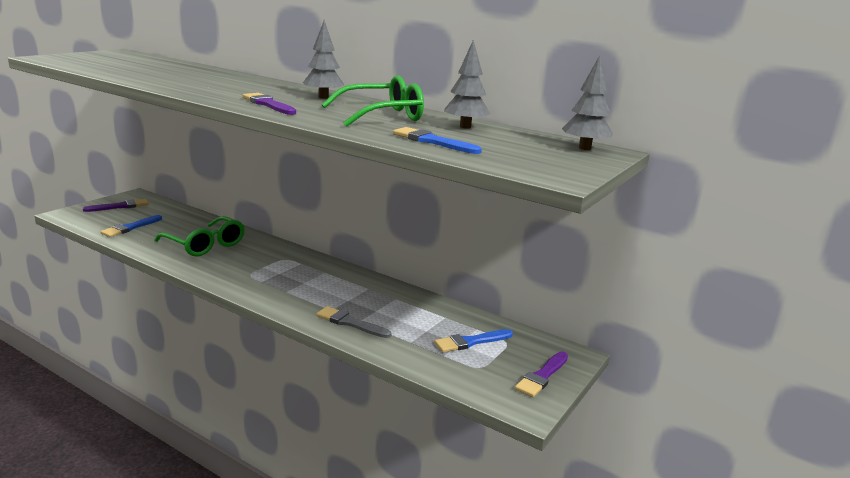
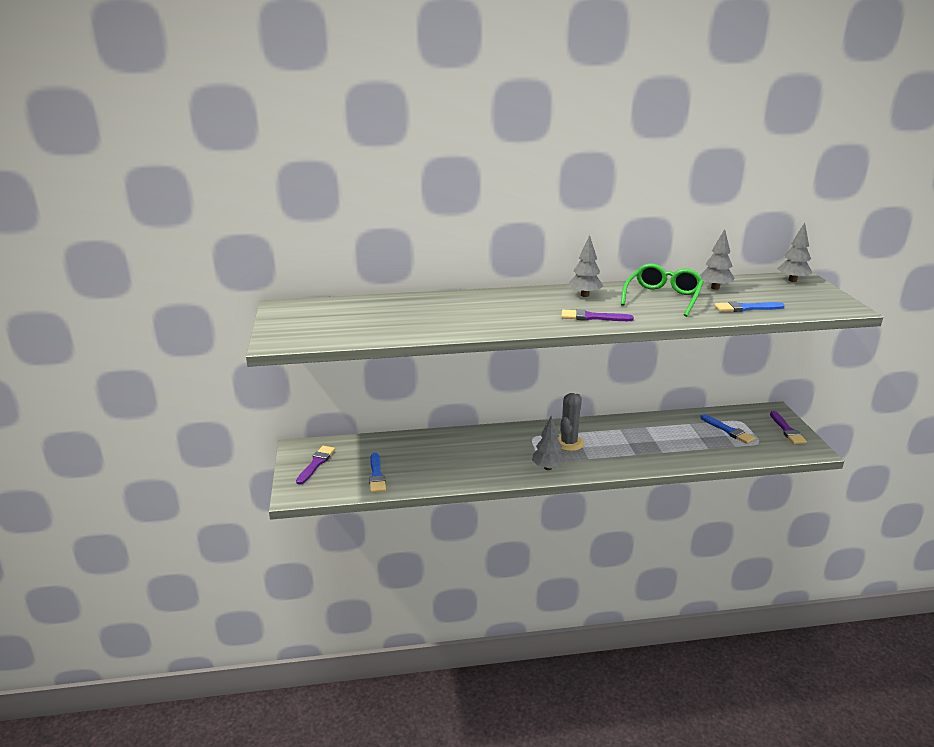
camera: 40 degrees left, 5 degrees up
green glasses [154,216,245,257] -> none
grey brush [316,306,391,338] -> none
blue brush [434,329,513,352] -> blue brush turned 60 degrees counterclockwise [701,414,755,444]
none -> grey tree [532,416,566,470]
none -> grey cactus [557,393,584,451]

